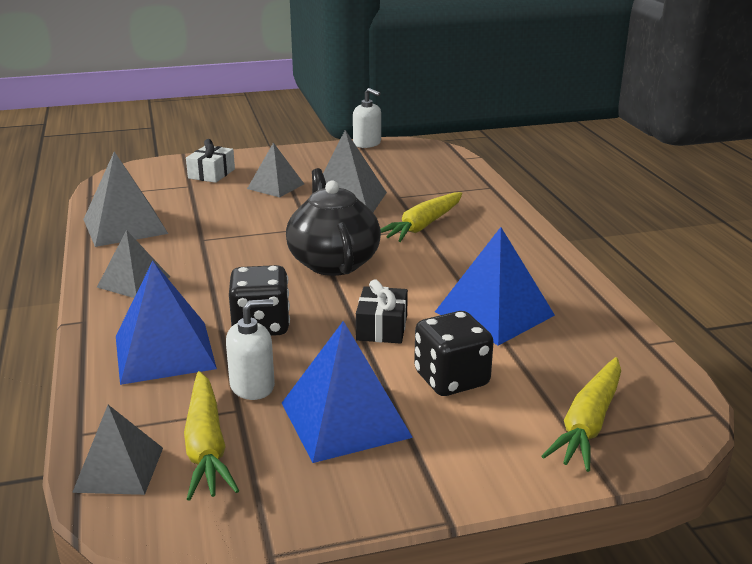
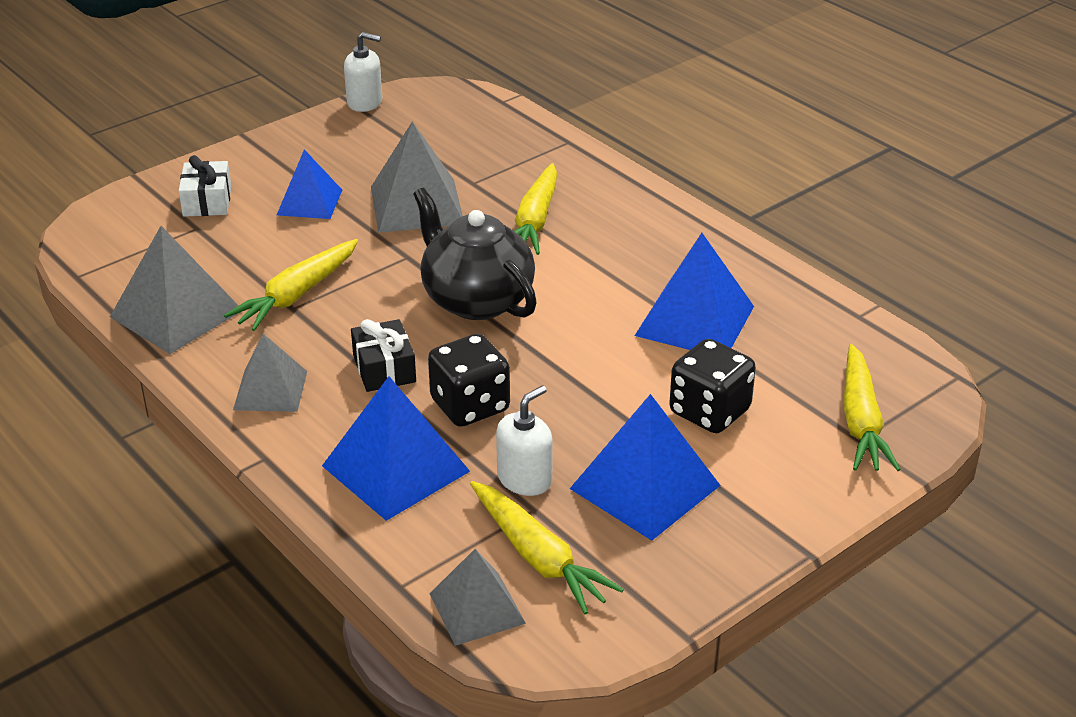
camera: 25 degrees left, 10 degrees up
grey pyramid [247,143,304,197] -> blue pyramid [277,150,342,219]
black gift [356,279,408,343] -> black gift moved to [351,319,416,392]
none -> yellow carrot [224,239,358,331]

